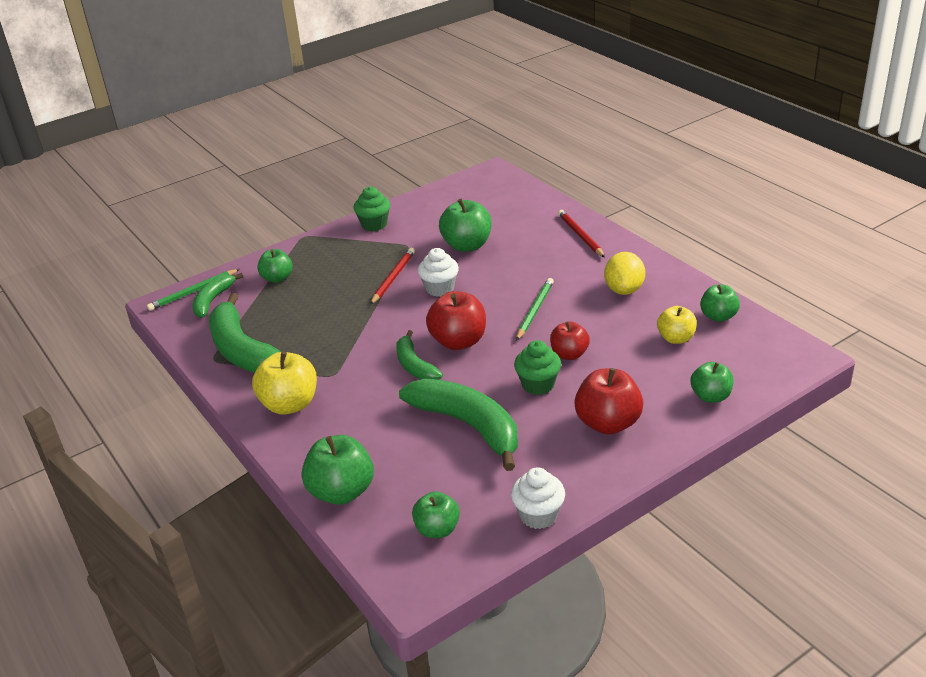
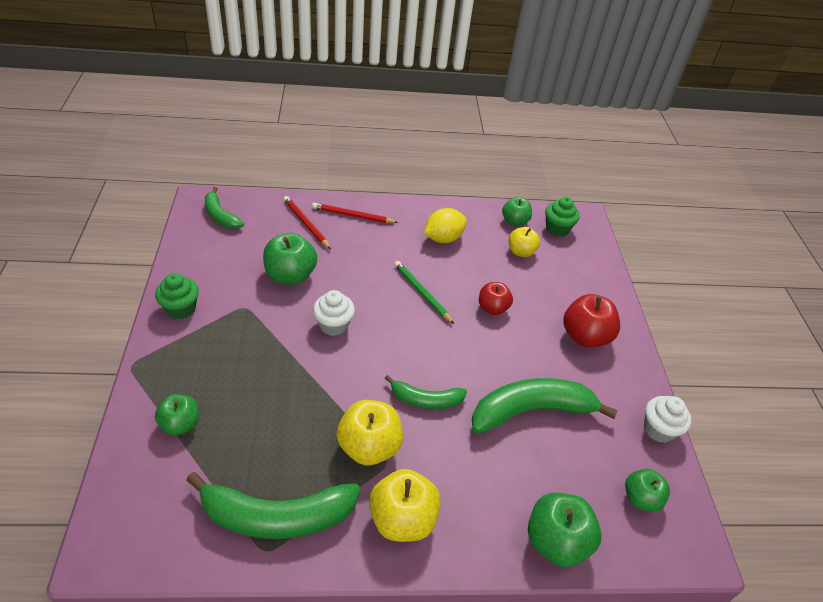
camera: 65 degrees left, 10 degrees up
green pencil [147,269,240,311] -> none
green banana [192,273,243,318] -> green banana moved to [205,187,244,229]
red pencil [370,248,415,305] -> red pencil moved to [283,196,331,249]
red apple [426,291,486,350] -> none
green cupcake [514,340,561,395] -> green cupcake moved to [545,197,580,237]
yellow lemon [604,252,645,295] -> yellow lemon turned 75 degrees counterclockwise [424,208,467,243]
green apple [691,362,734,403] -> none
none -> yellow apple [336,400,403,465]

